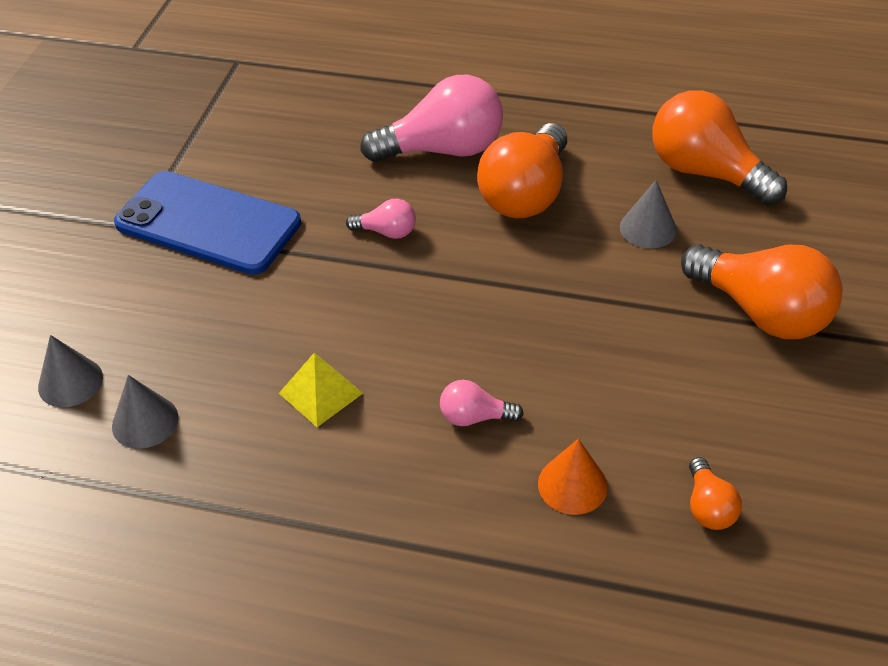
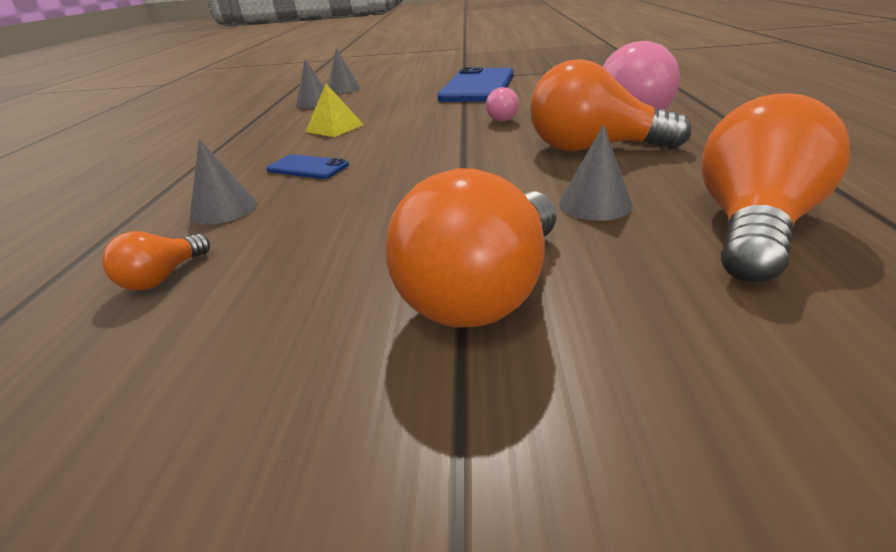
camera: 80 degrees right, 15 degrees down
pink light bulb [440,380,523,426] -> blue phone [266,154,349,179]
orange cone [538,439,608,515] -> grey cone [190,139,257,225]
orange light bulb [689,457,742,530] -> orange light bulb turned 45 degrees counterclockwise [102,231,210,290]

